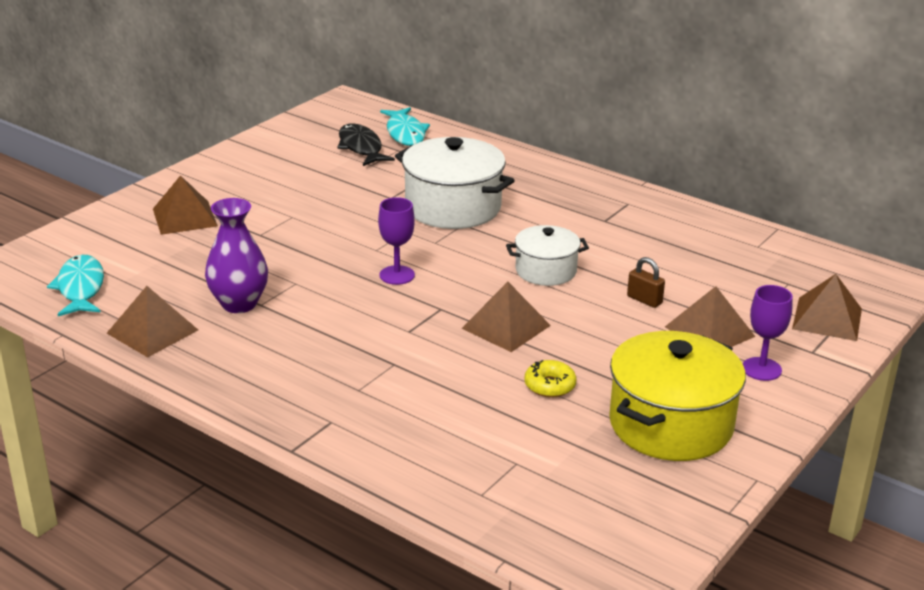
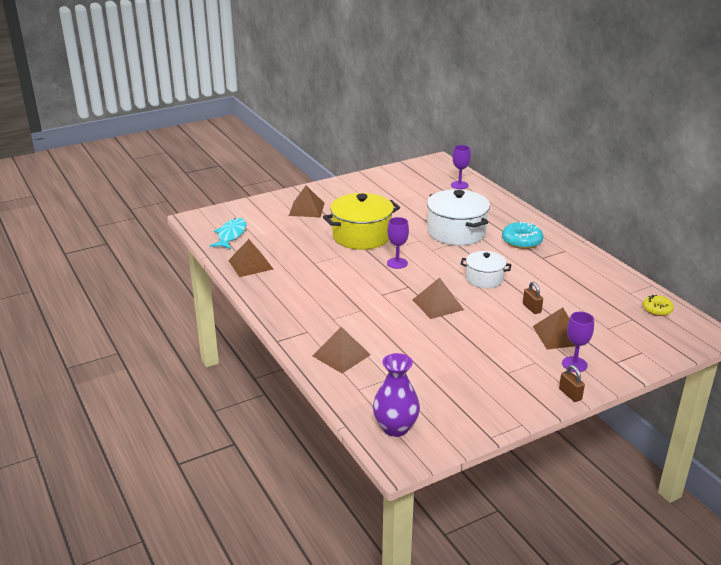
camera: 25 degrees right, 0 degrees up
purple vase [205,198,268,313] -> purple vase moved to [373,353,420,437]
black fish [337,123,395,166] -> none
turquoise fish [380,107,430,146] -> purple goblet [451,145,471,189]
yellow donut [524,360,576,397] -> yellow donut moved to [643,295,674,316]
yellow pot [609,331,746,461] -> yellow pot moved to [323,193,400,250]
brown pyramid [792,274,862,341] -> brown pyramid moved to [312,327,371,373]
none -> turquoise donut [502,222,543,249]
none -> brown padlock [559,365,585,402]

